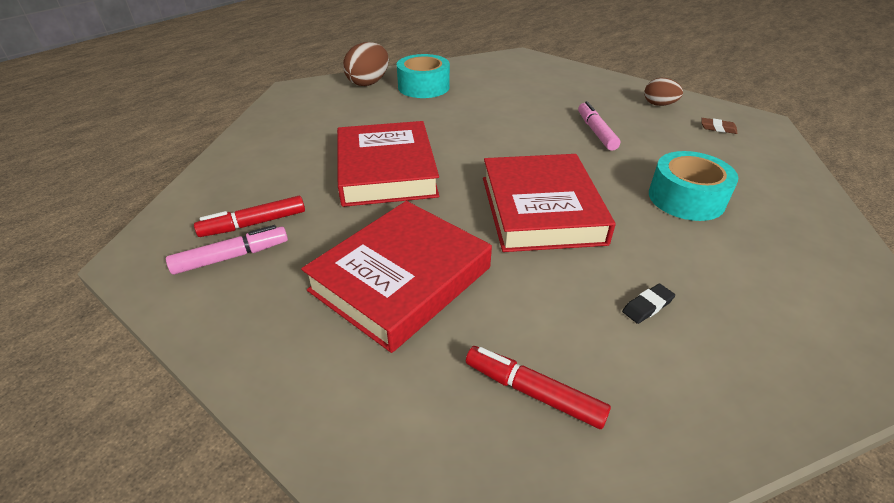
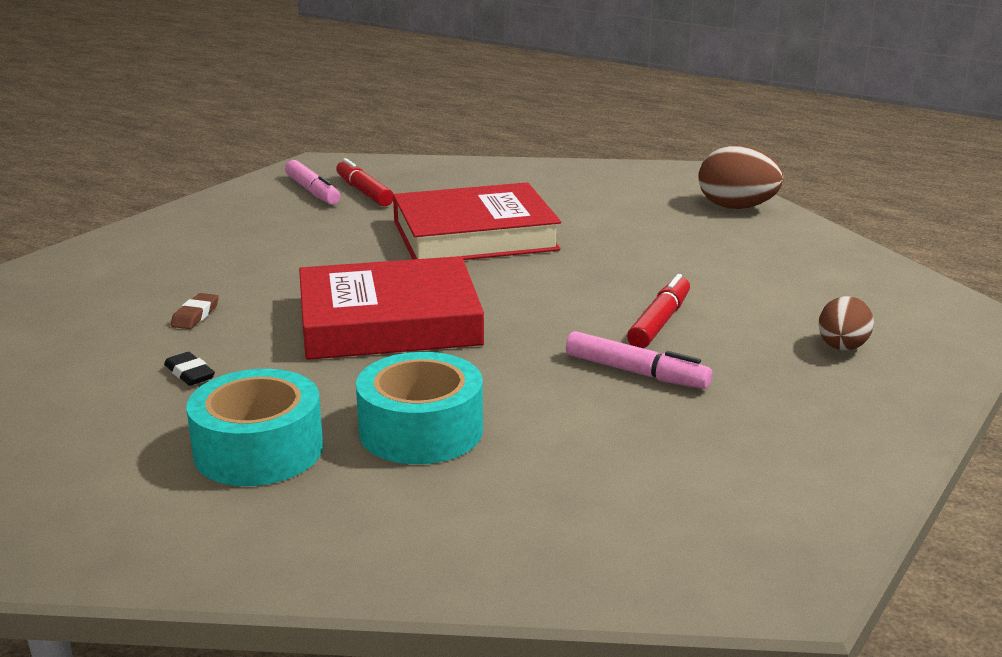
camera: 85 degrees right, 15 degrees down
red book [301,201,492,353] -> none
turquoise tape [397,54,450,98] -> turquoise tape moved to [187,369,323,486]
red marker [466,346,611,429] -> red marker moved to [627,274,690,348]
pink marker [578,101,620,151] -> pink marker turned 45 degrees clockwise [566,331,712,389]
brown egg [644,78,683,106] -> brown egg moved to [818,296,874,351]
brown eraser [701,118,737,134] -> brown eraser moved to [171,293,219,329]

